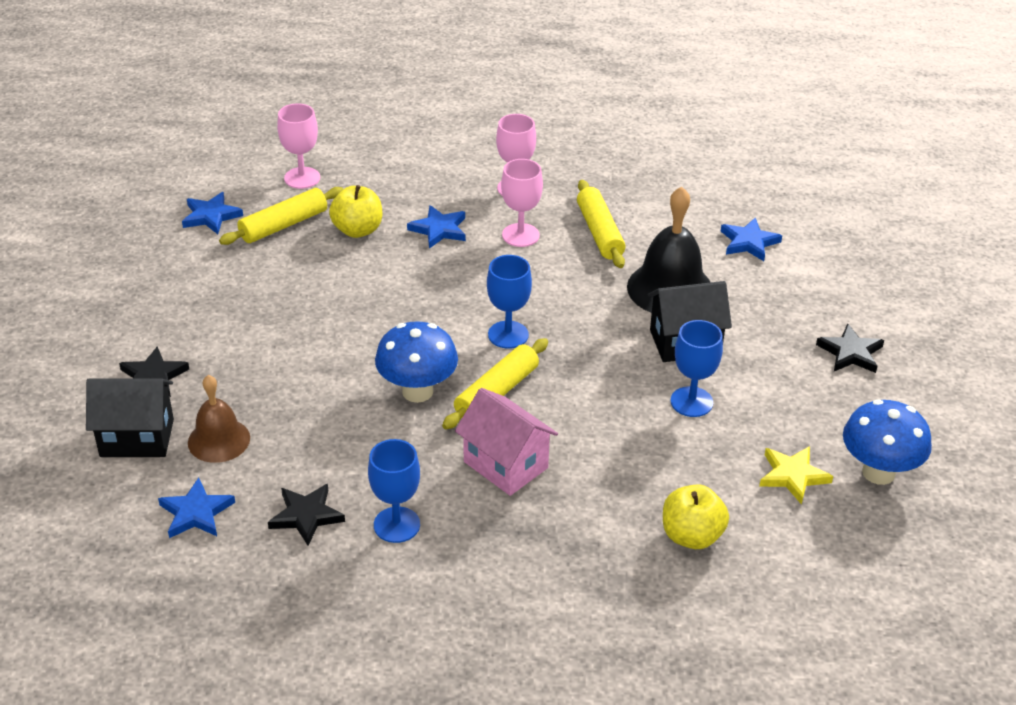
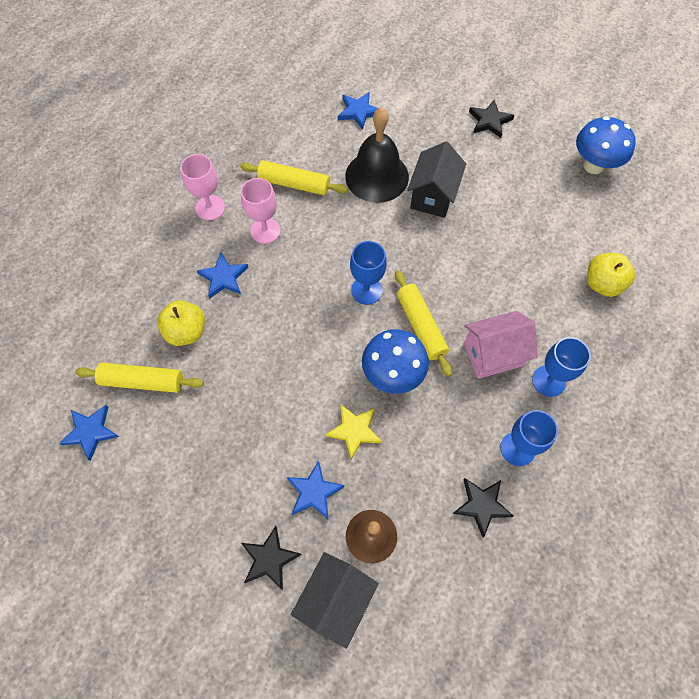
camera: 60 degrees left, 25 degrees up
blue star [158,477,235,538] -> blue star moved to [287,461,345,519]
yellow rolling pin [219,187,343,245] -> yellow rolling pin turned 75 degrees counterclockwise [75,363,204,393]
pink goblet [277,103,320,189] -> none
blue goblet [671,320,723,417] -> blue goblet moved to [532,337,591,397]
yellow star [759,446,833,505] -> yellow star moved to [325,404,382,459]

